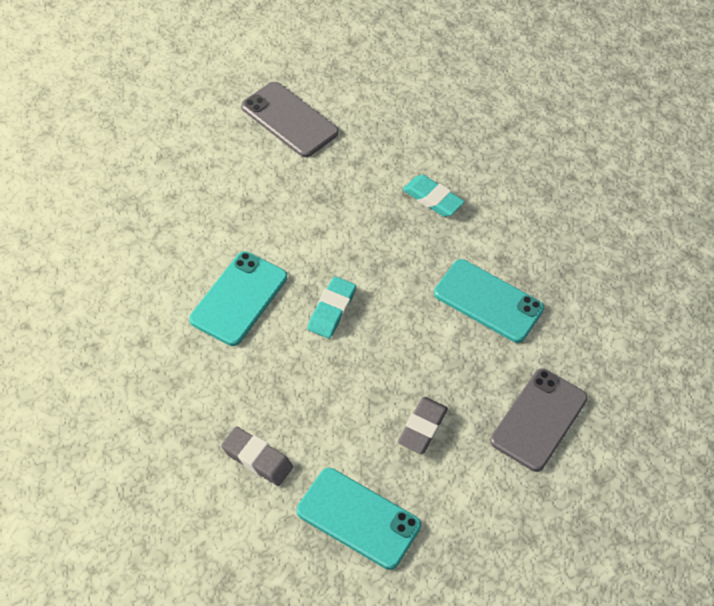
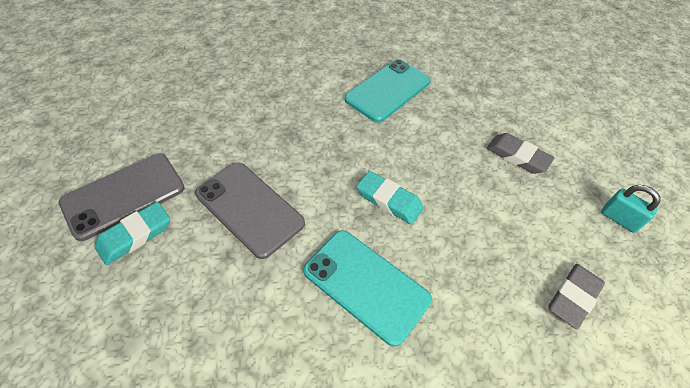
camera: 75 degrees left, 0 degrees up
turquoise phone [297,468,421,570] -> turquoise padlock [601,185,661,233]
turquoise eraser [402,175,465,217] -> turquoise eraser moved to [94,202,170,265]
grey phone [490,368,588,472] -> grey phone moved to [195,162,305,259]

